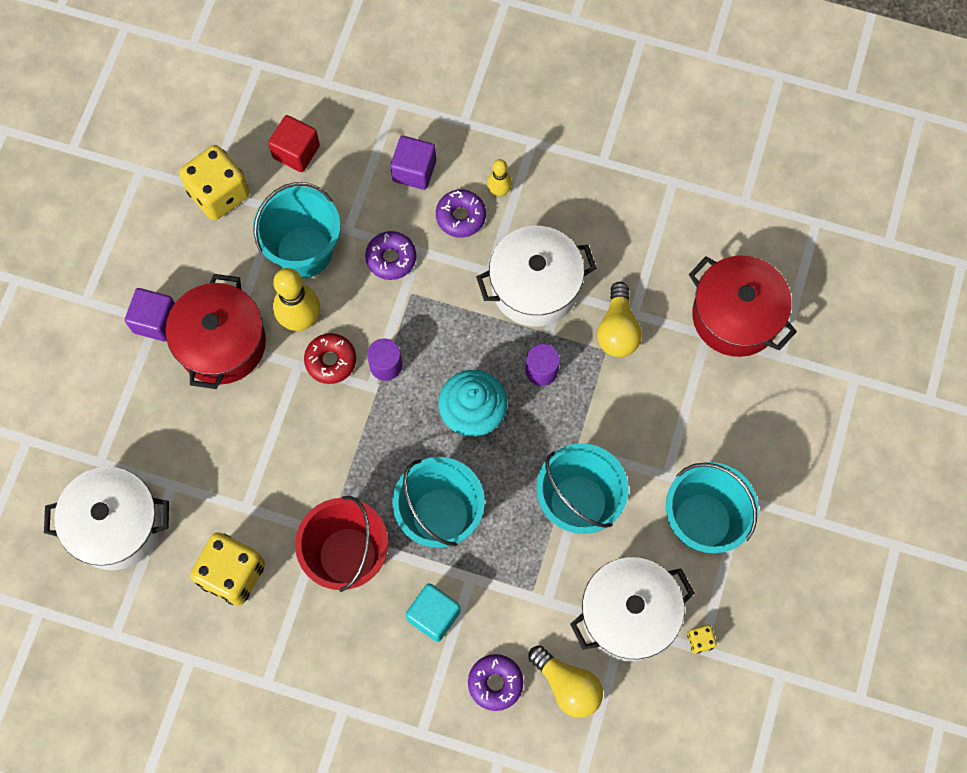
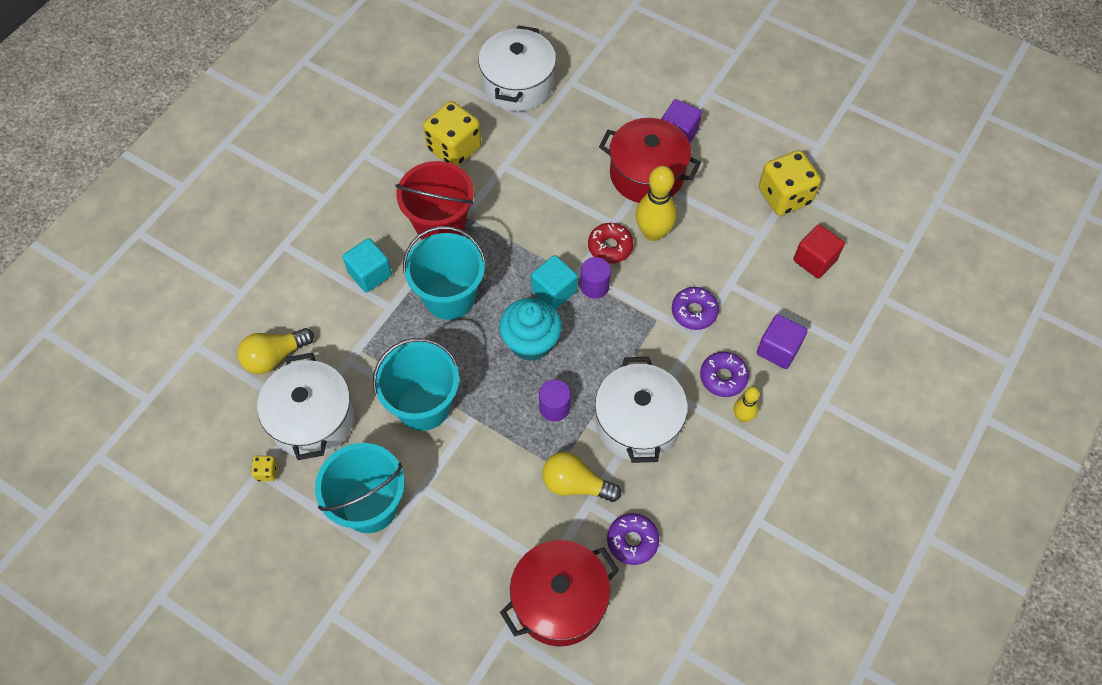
camera: 105 degrees right, 10 degrees down
turquoise bucket [253,182,340,278] -> none
purple donut [468,654,524,711] -> purple donut moved to [607,513,660,565]
none -> turquoise cube [531,255,578,309]

